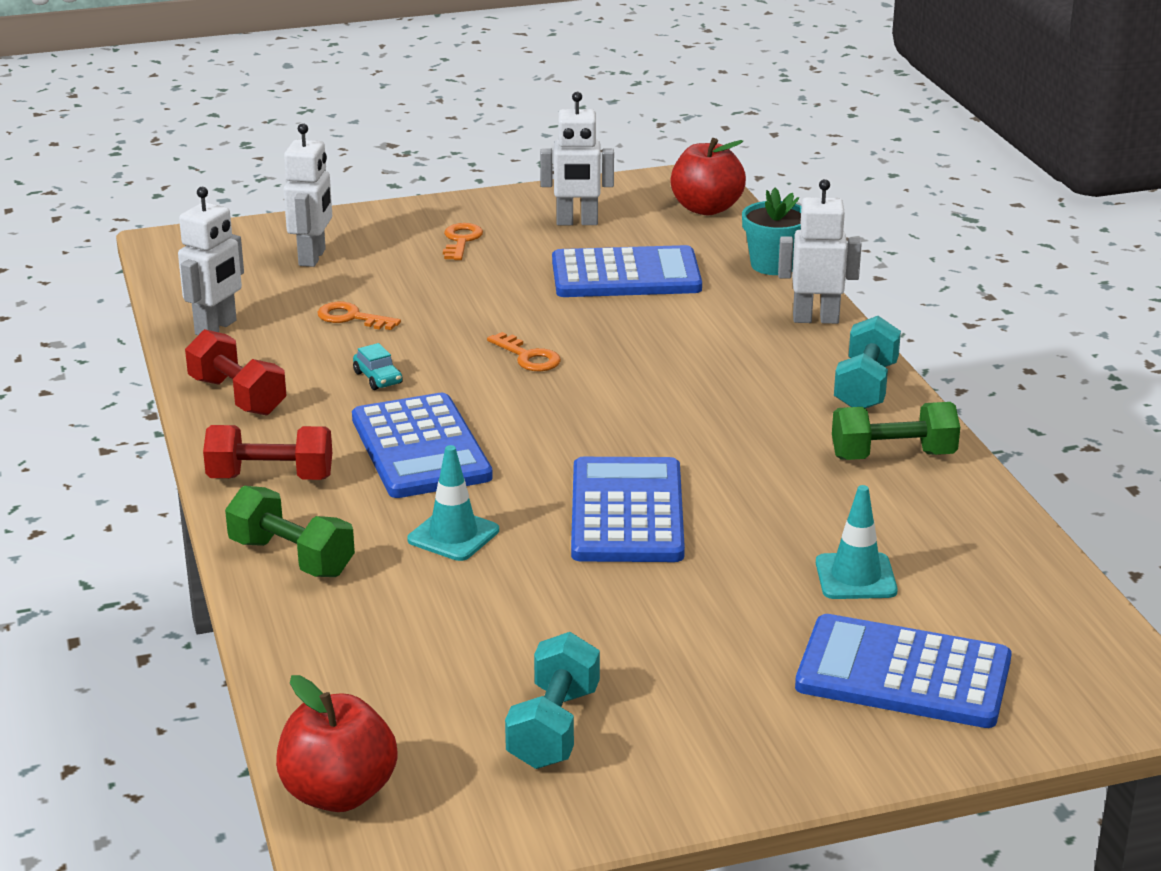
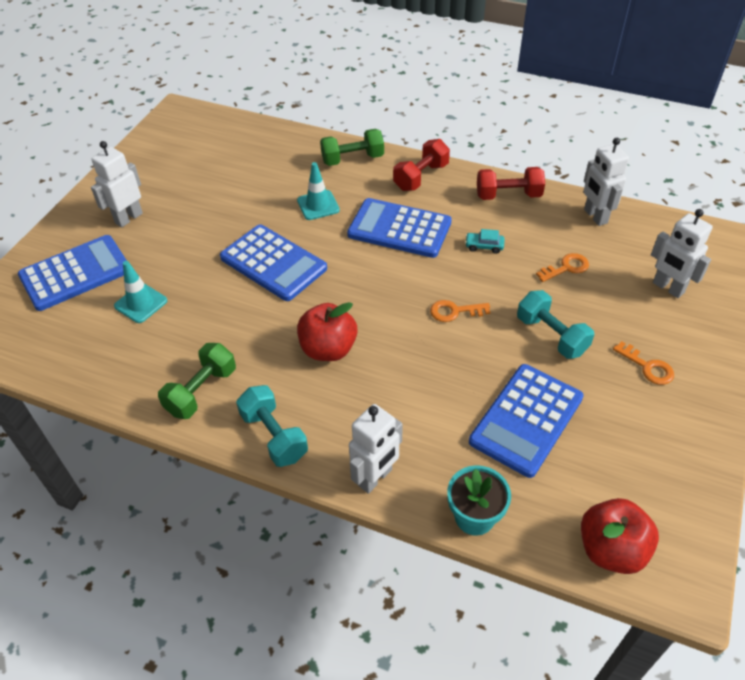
camera: 130 degrees right, 20 degrees up
red apple [276,675,397,812] -> red apple moved to [297,302,357,361]
turquoise dumbbell [505,632,600,769] -> turquoise dumbbell moved to [517,290,594,359]
white robot [540,92,614,225] -> white robot moved to [91,141,143,227]

